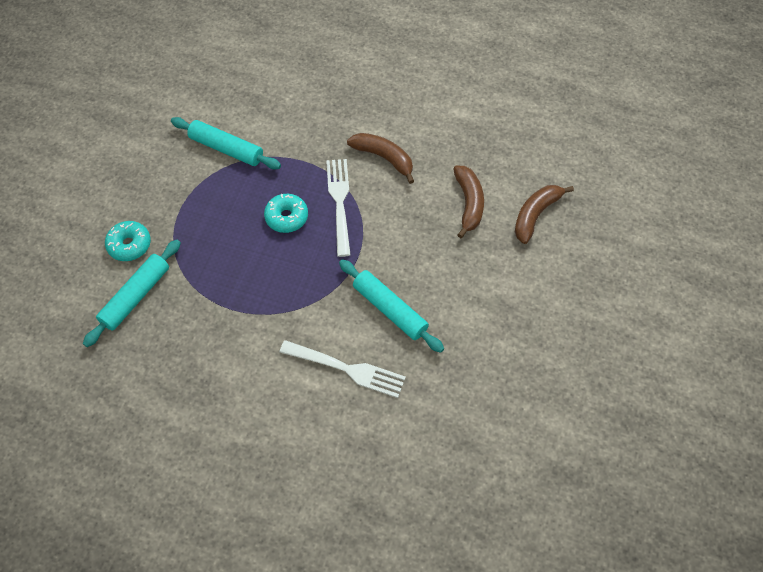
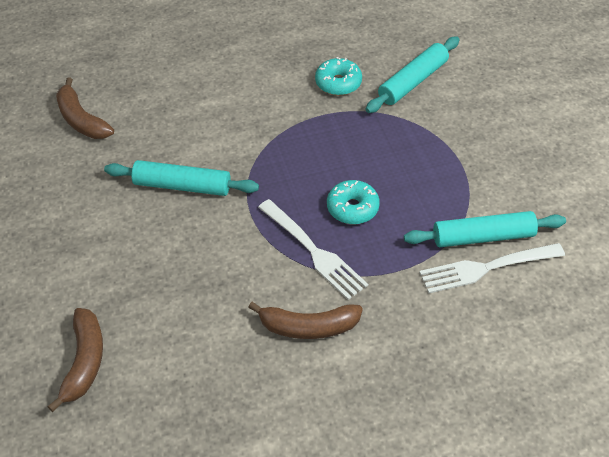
camera: 145 degrees right, 10 degrees down
turquoise rolling pin [83,240,181,347] -> turquoise rolling pin turned 45 degrees clockwise [366,36,460,113]
turquoise donut [105,221,151,261] -> turquoise donut moved to [315,57,362,96]
white fork [280,340,406,398] -> white fork moved to [419,243,565,293]
brown banana [453,165,484,238] -> brown banana moved to [56,77,114,139]

